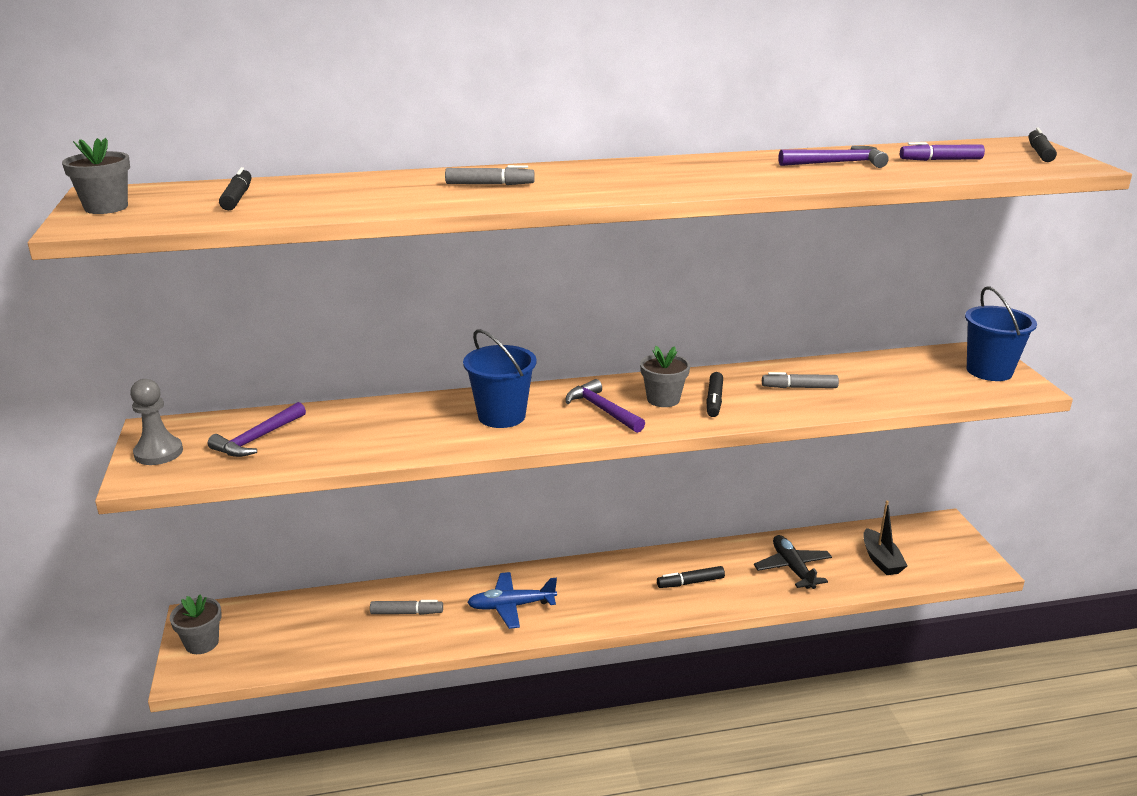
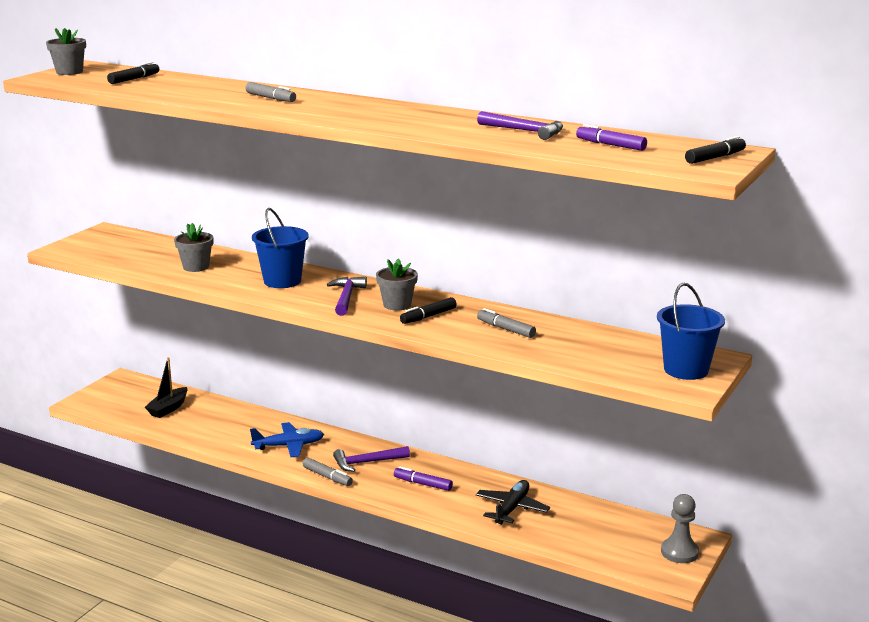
camera: 40 degrees right, 5 degrees down
grey pawn [130,379,183,465] -> grey pawn moved to [661,494,699,563]
grey flower pot [170,594,222,654] -> grey flower pot moved to [174,223,213,272]
purple hammer [208,402,306,457] -> purple hammer moved to [333,446,410,472]
grey marker [370,600,443,615] -> grey marker moved to [303,458,353,486]
blue plane [467,572,557,629] -> blue plane turned 135 degrees clockwise [250,422,324,457]
black marker [657,566,725,588] -> purple marker [394,466,453,491]
black boat [863,500,908,575] -> black boat moved to [145,357,187,418]

